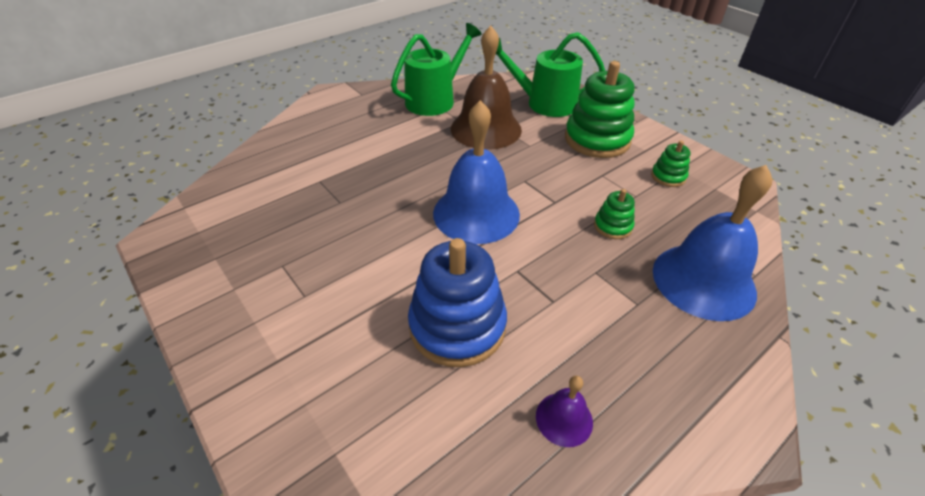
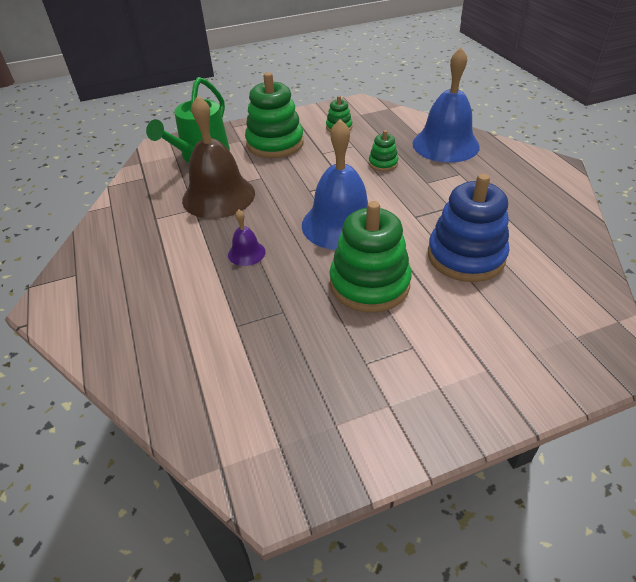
camera: 70 degrees left, 0 degrees up
green watering can [391,23,482,116] -> none
purple bell [536,376,593,447] -> purple bell moved to [228,210,266,266]
none -> green stacking toy [329,201,411,313]

